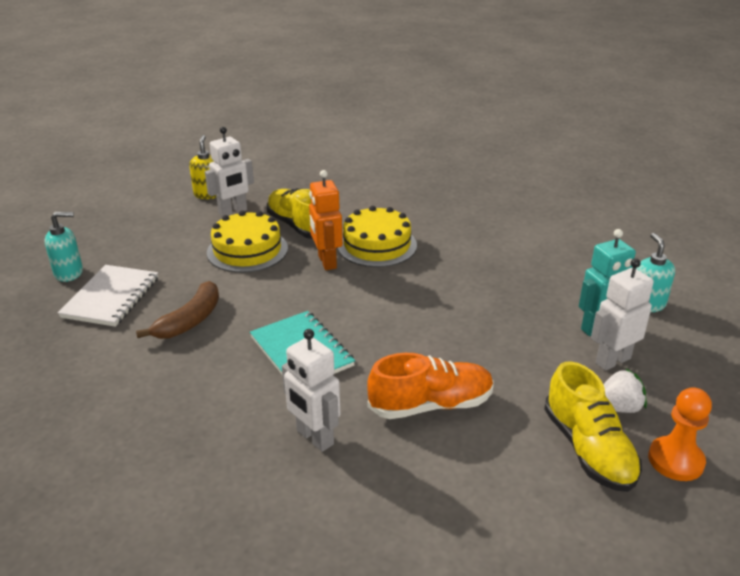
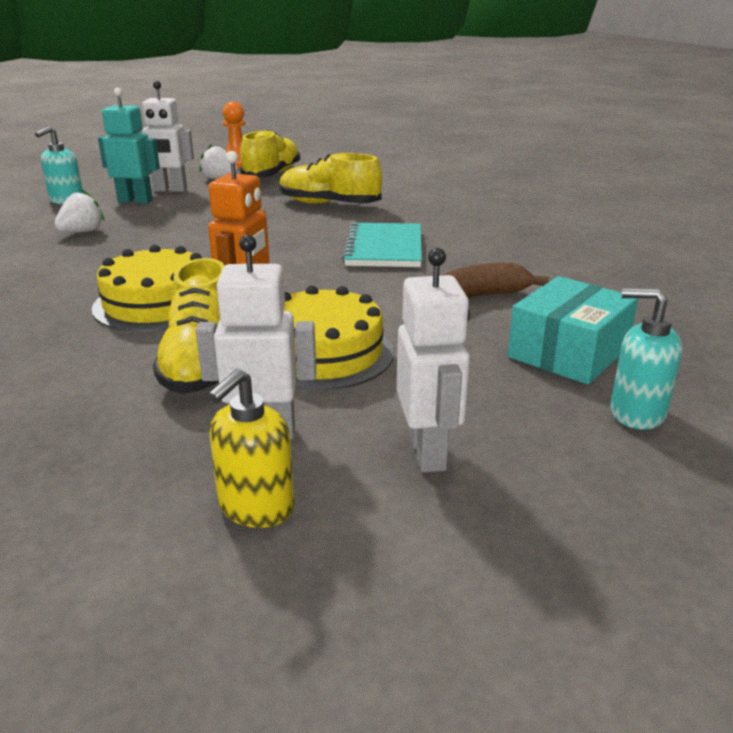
camera: 145 degrees left, 5 degrees down
white notebook [58,265,158,327] -> turquoise box [508,276,638,384]
white robot [282,329,340,452] -> white robot moved to [397,248,470,473]
orange shoe [367,353,494,419] -> yellow shoe [279,153,382,204]
none -> white strawberry [54,190,104,232]

